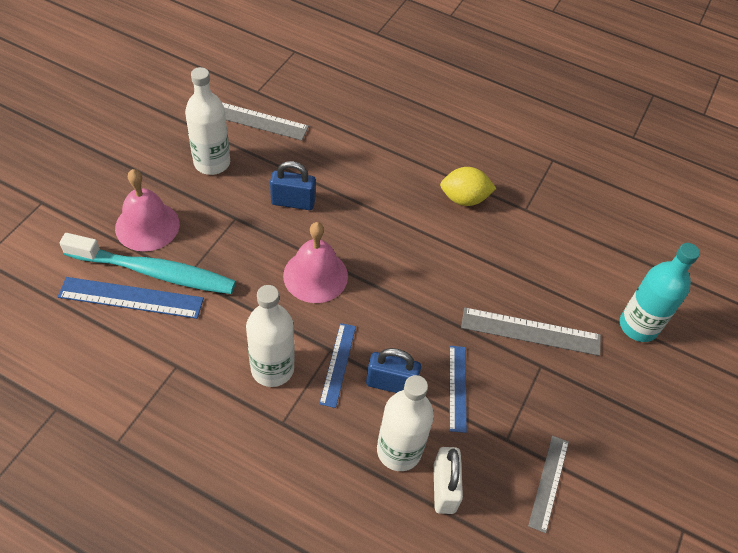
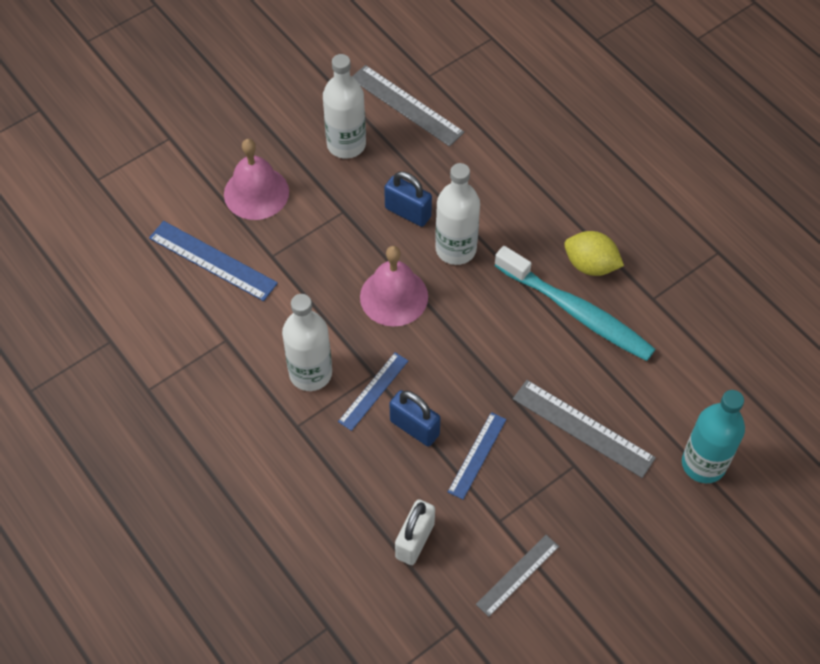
camera: 30 degrees right, 5 degrees up
turquoise toothbrush [60,233,236,294] -> turquoise toothbrush moved to [494,246,656,361]
white bottle [377,375,434,471] -> white bottle moved to [435,163,480,265]

